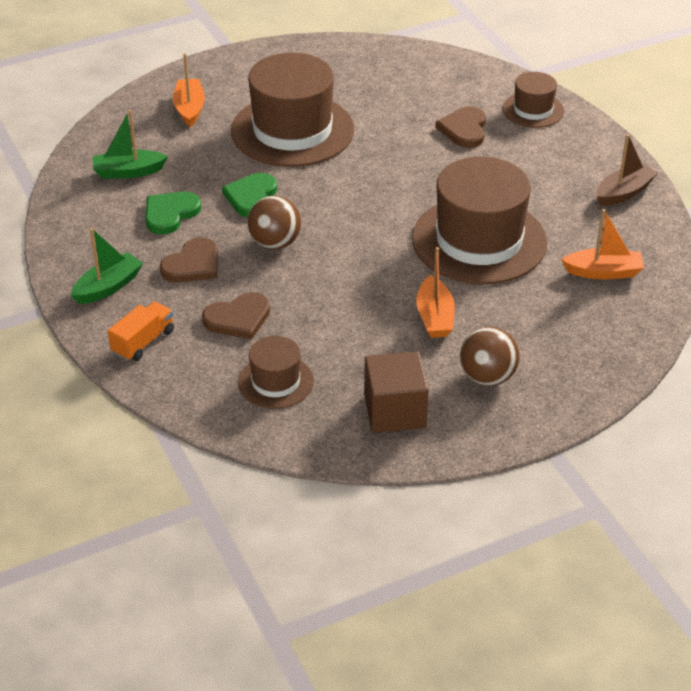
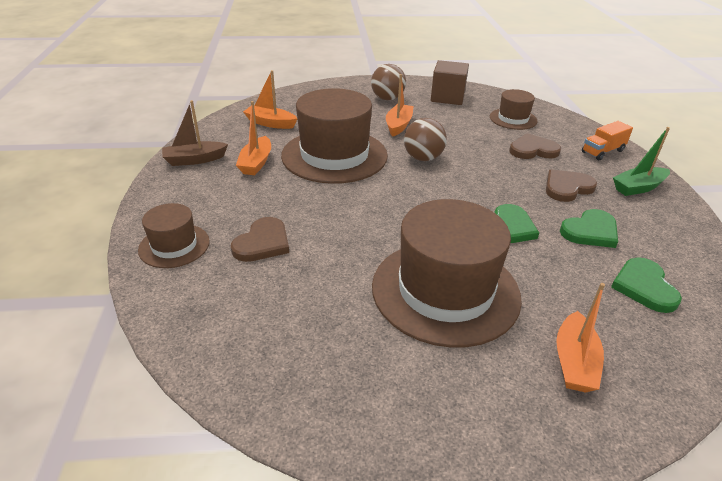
camera: 160 degrees left, 5 degrees down
green boat [93,110,168,179] -> green heart [611,257,682,313]
brown ball [247,196,301,249] -> brown ball moved to [404,118,447,161]
none -> orange boat [236,101,271,175]

